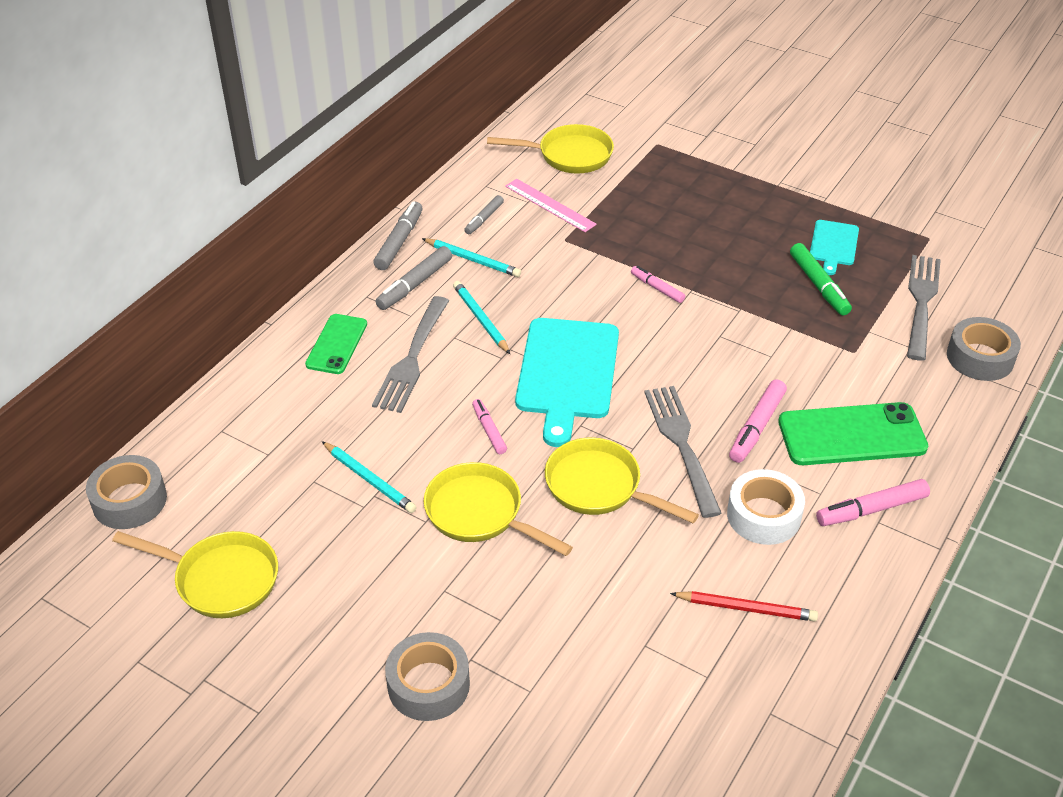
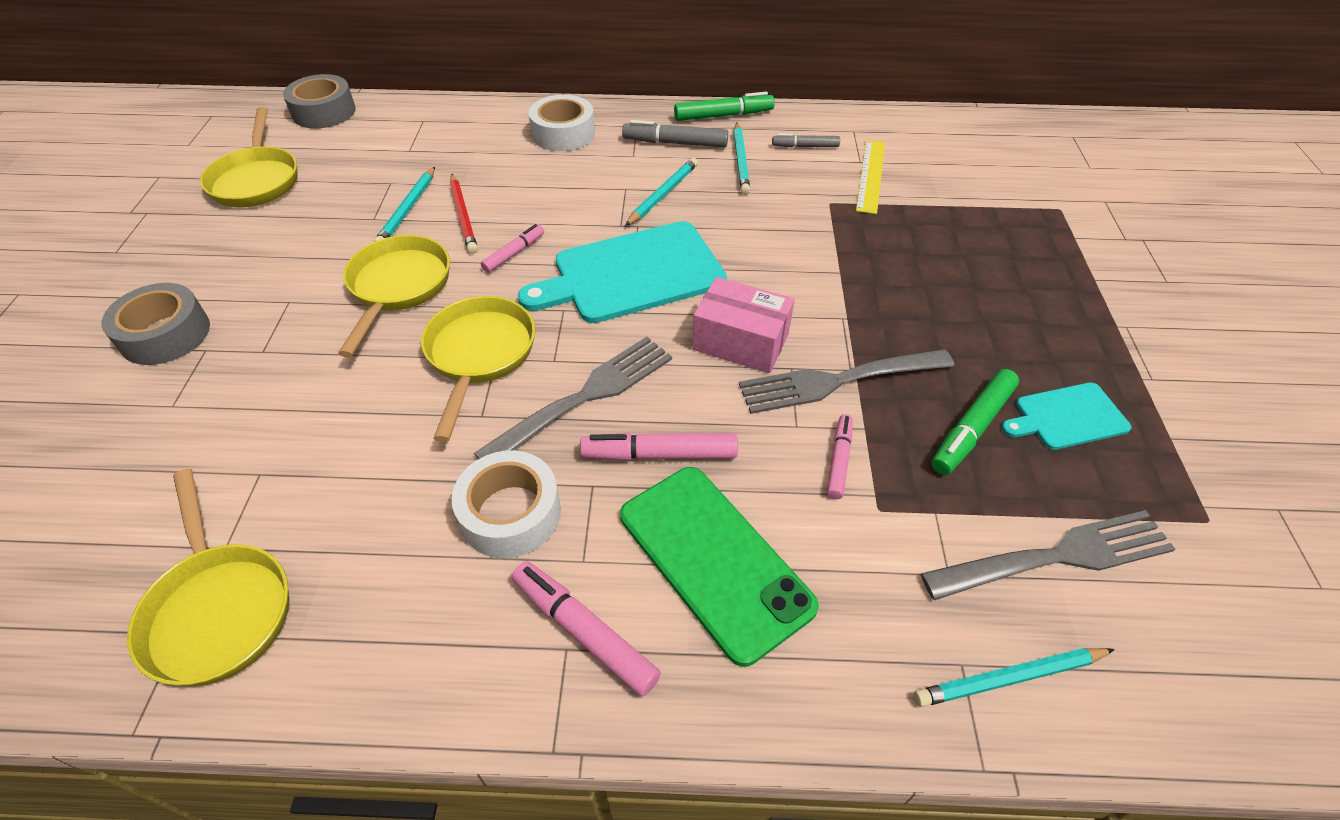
camera: 60 degrees right, 5 degrees up
green phone [305,314,367,374] -> white tape [529,95,595,151]
grey fork [372,296,449,413] -> grey fork moved to [739,349,954,414]
grey marker [373,201,423,270] -> green marker [674,92,775,121]
yellow pan [487,124,614,173] -> yellow pan moved to [127,469,289,687]
pink ruler [505,179,597,232] -> yellow ruler [856,140,885,214]
pink marker [631,266,685,303] -> pink marker moved to [827,414,853,499]
red pencil [670,591,818,622] -> red pencil moved to [450,174,478,254]
grey tape [947,317,1021,381] -> turquoise pencil [914,648,1115,707]
none -> pink box [692,277,795,373]

